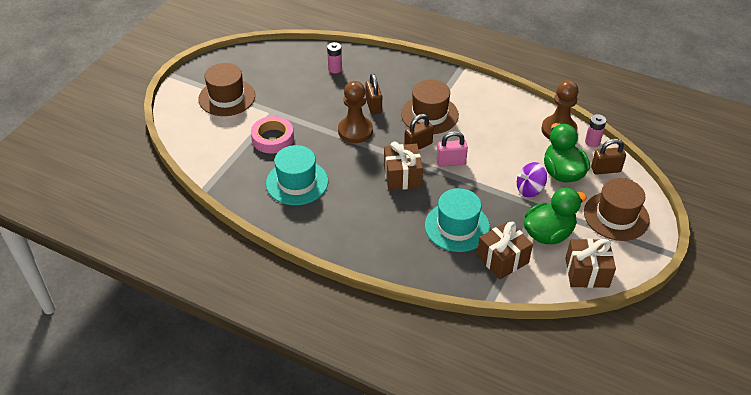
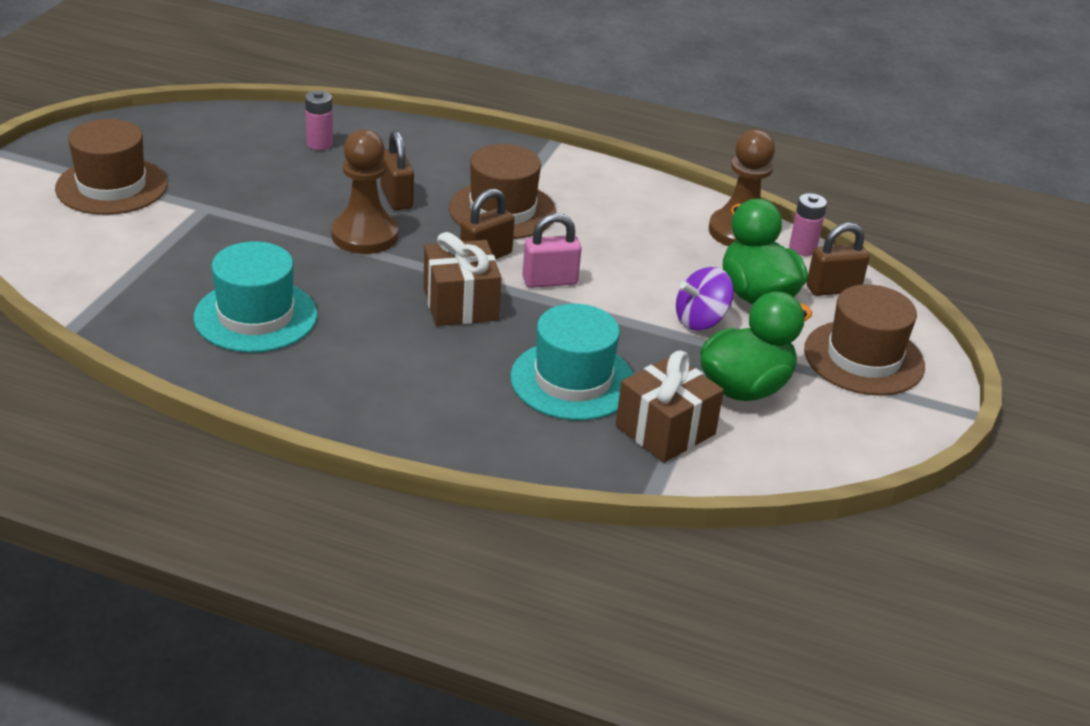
camera: 10 degrees left, 10 degrees down
pink tape [251,116,294,153] -> none
brown gift [565,239,616,288] -> none

